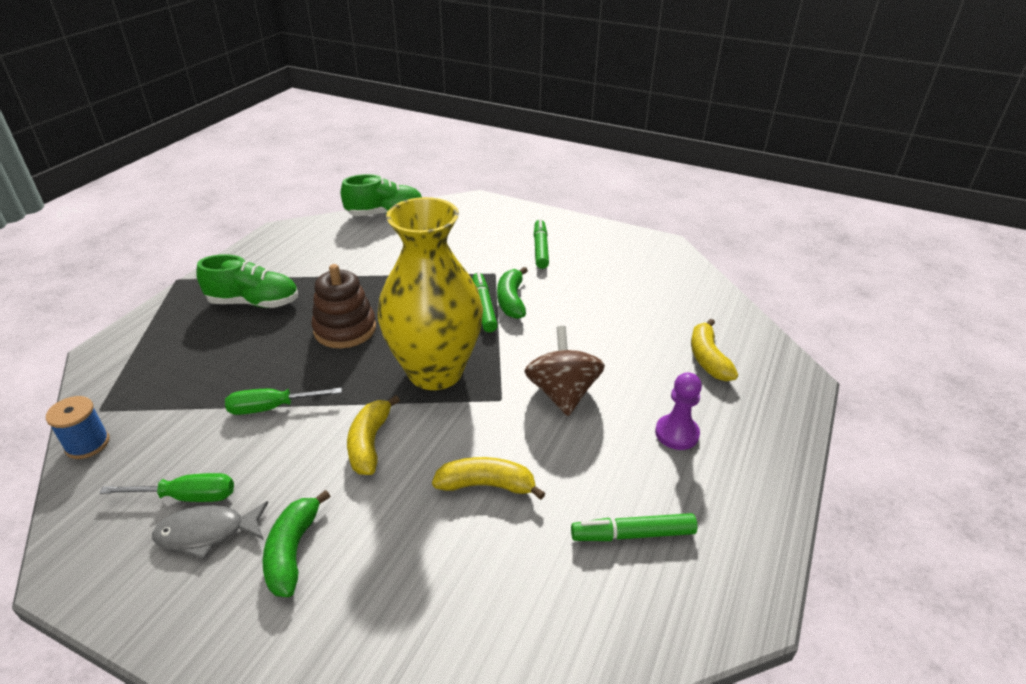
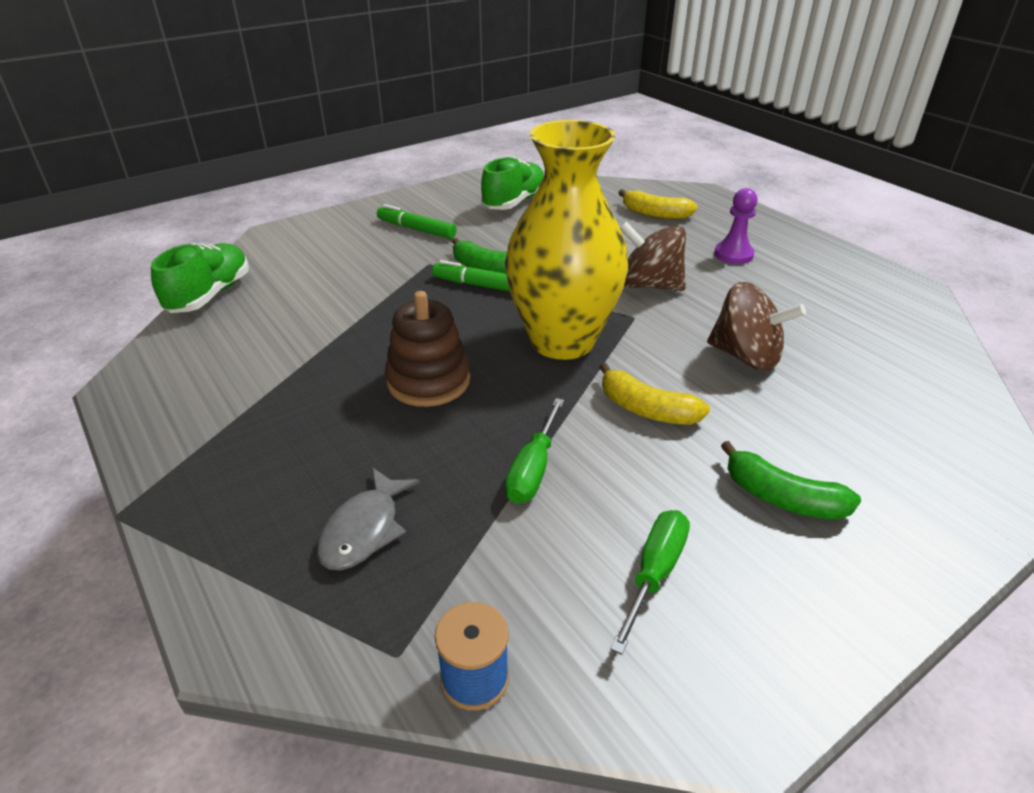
camera: 60 degrees left, 0 degrees up
grey fish [152,501,268,560] -> grey fish moved to [317,467,420,570]
green shoe [196,254,298,308] -> green shoe moved to [481,157,544,210]
yellow banana [432,457,546,500] -> brown spinning top [707,282,806,371]
green marker [571,513,697,541] -> none

